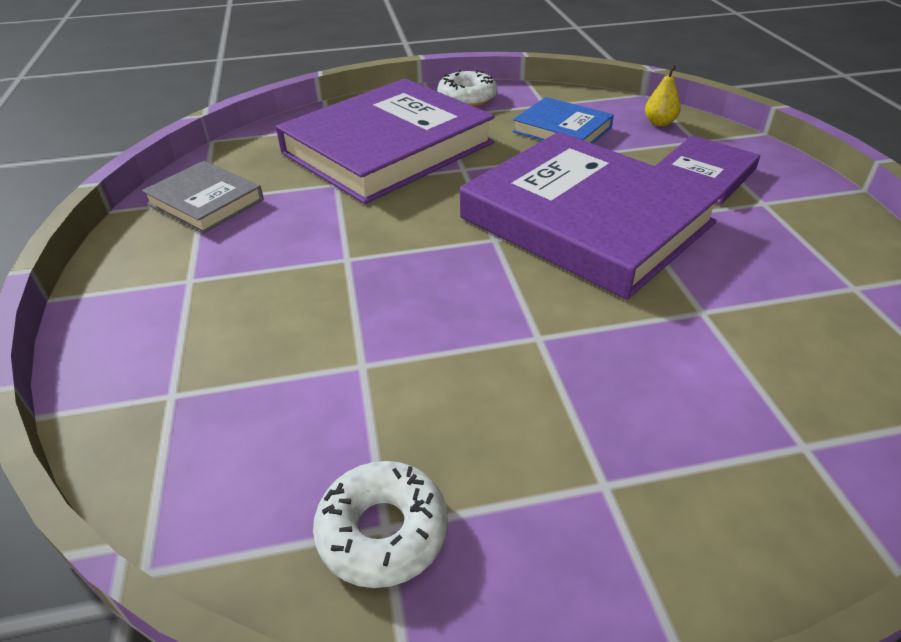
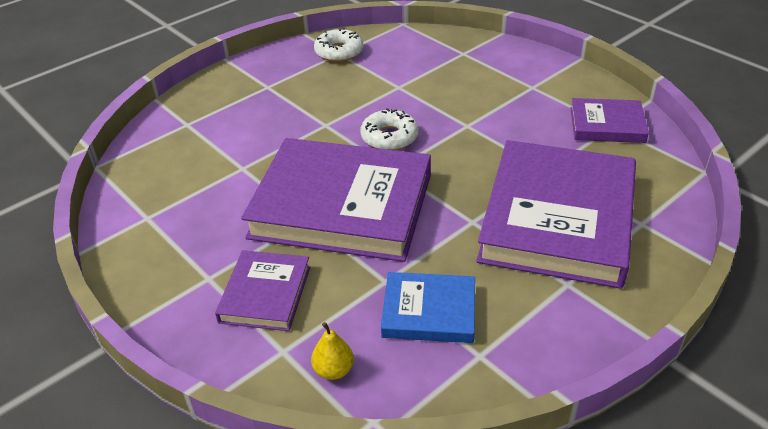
camera: 150 degrees right, 0 degrees up
grey book [142,161,264,234] -> purple book [570,98,649,143]
white donut [437,70,497,107] -> white donut moved to [360,108,419,150]

